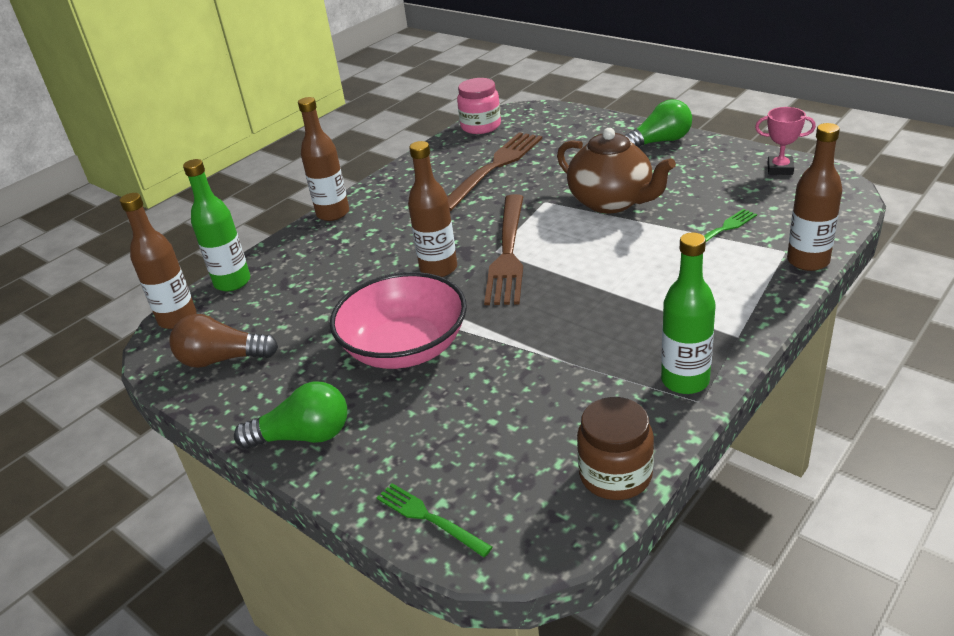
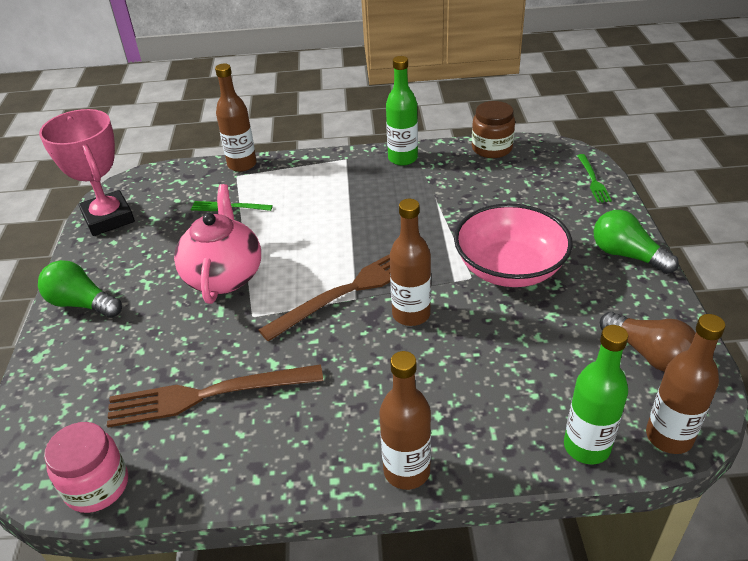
camera: 135 degrees left, 5 degrees up
brown teapot [557,128,676,213] -> pink teapot [174,184,261,304]
pink trophy [755,107,816,175] -> pink trophy [39,109,135,236], size x1.94

